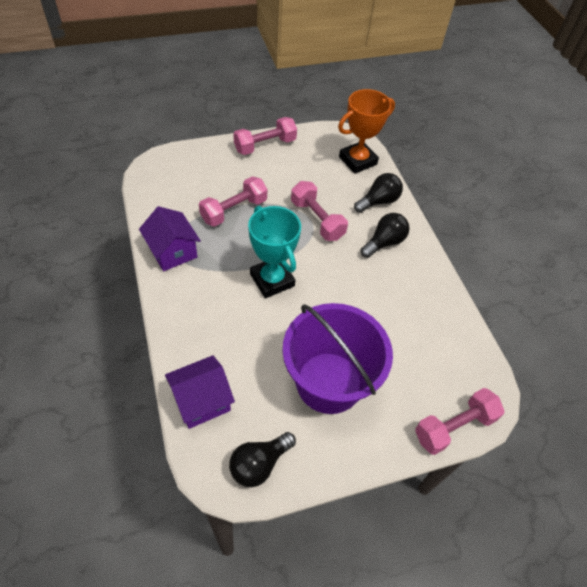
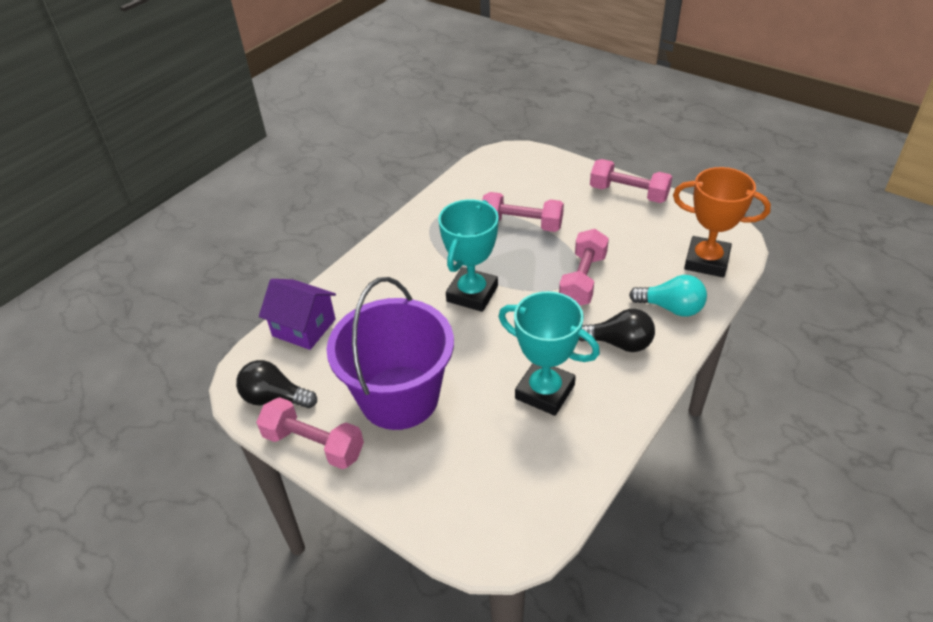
camera: 60 degrees right, 10 degrees down
purple house [139,206,201,271] -> none
black light bulb [354,173,403,213] -> turquoise light bulb [629,275,707,317]
pink dumbbell [415,388,505,455] -> pink dumbbell moved to [256,397,364,469]
none -> turquoise trophy [498,291,600,416]

